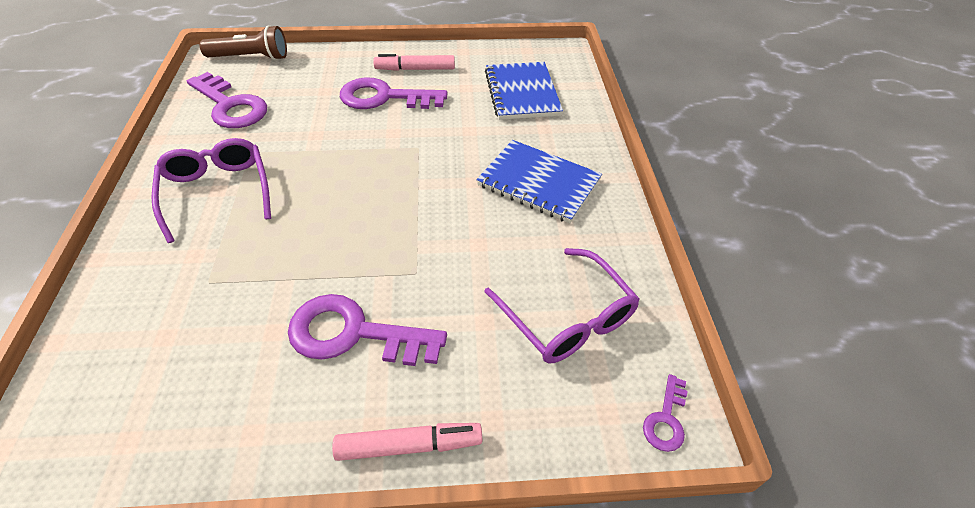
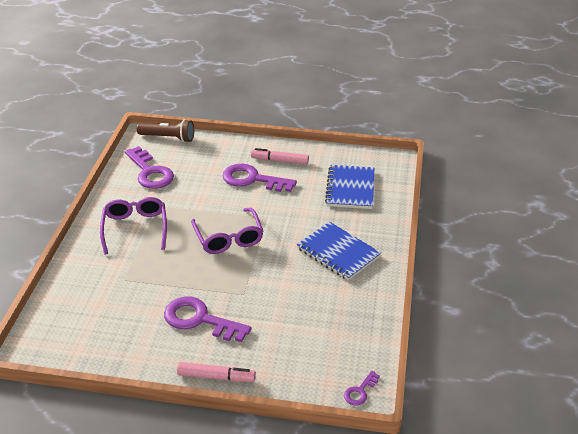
camera: 15 degrees right, 10 degrees down
purple glasses [484,248,640,363] -> purple glasses moved to [191,208,263,254]

